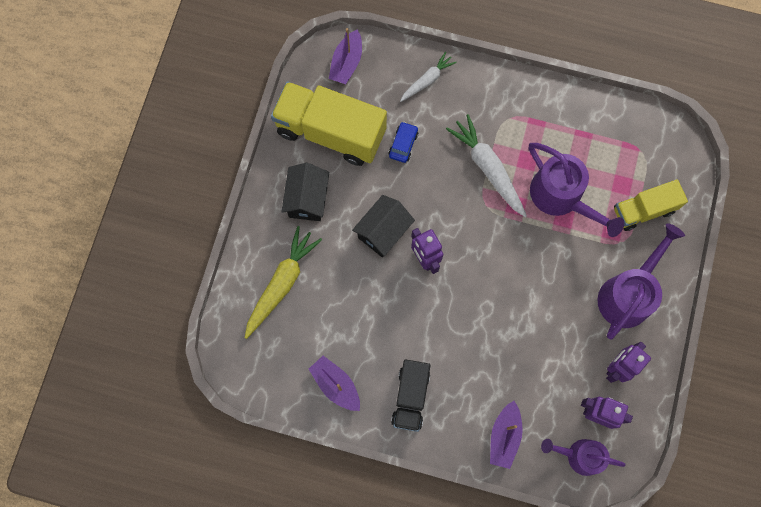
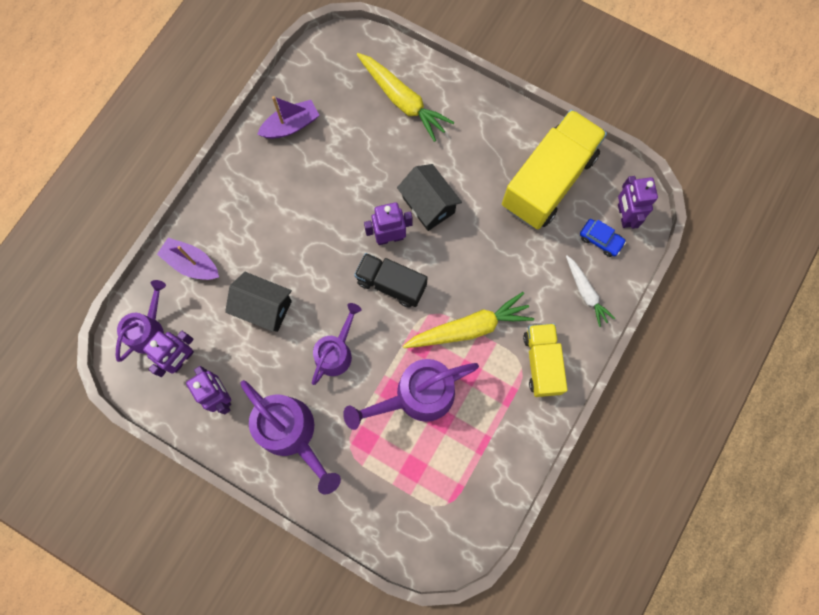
camera: 105 degrees right, 0 degrees up
black house [281,163,329,221] -> black house moved to [225,272,292,332]
purple boat [329,28,362,84] -> purple robot [618,176,658,229]
blue car [388,122,418,163] -> blue car moved to [580,219,626,257]
black truck [391,359,431,432] -> black truck moved to [354,253,428,308]
white carrot [446,114,527,217] -> yellow carrot [403,292,534,348]
yellow truck [614,179,688,231] -> yellow truck moved to [523,323,568,397]
none -> purple watering can [312,303,361,385]

